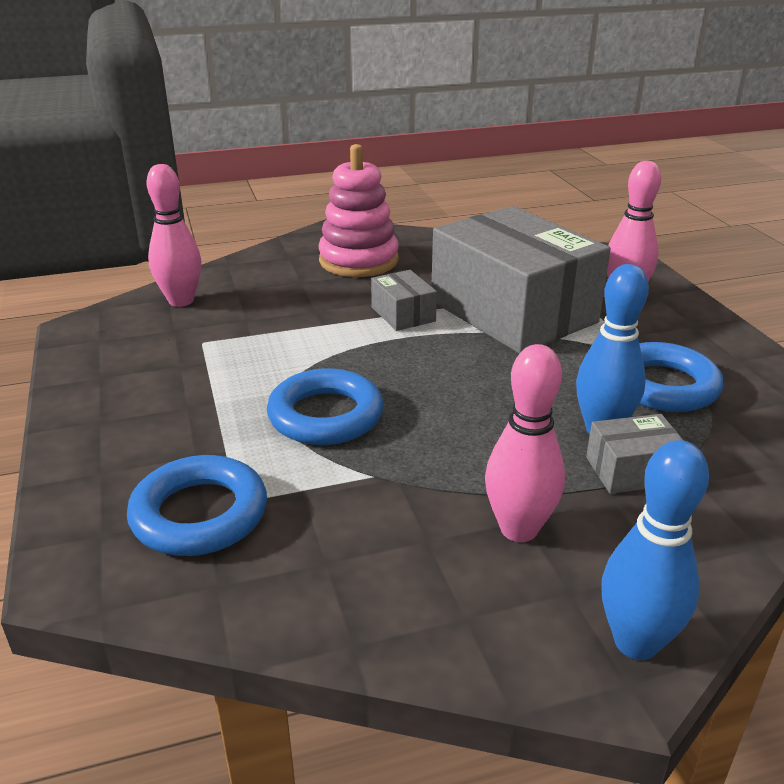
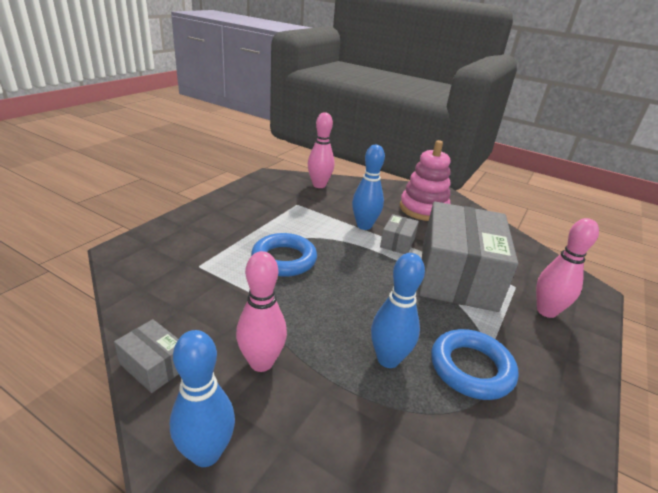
camera: 45 degrees right, 0 degrees up
blue ring [127,455,267,556] -> none
grey box [586,414,684,494] -> grey box moved to [114,319,179,393]
none -> blue bowling pin [352,145,385,230]

